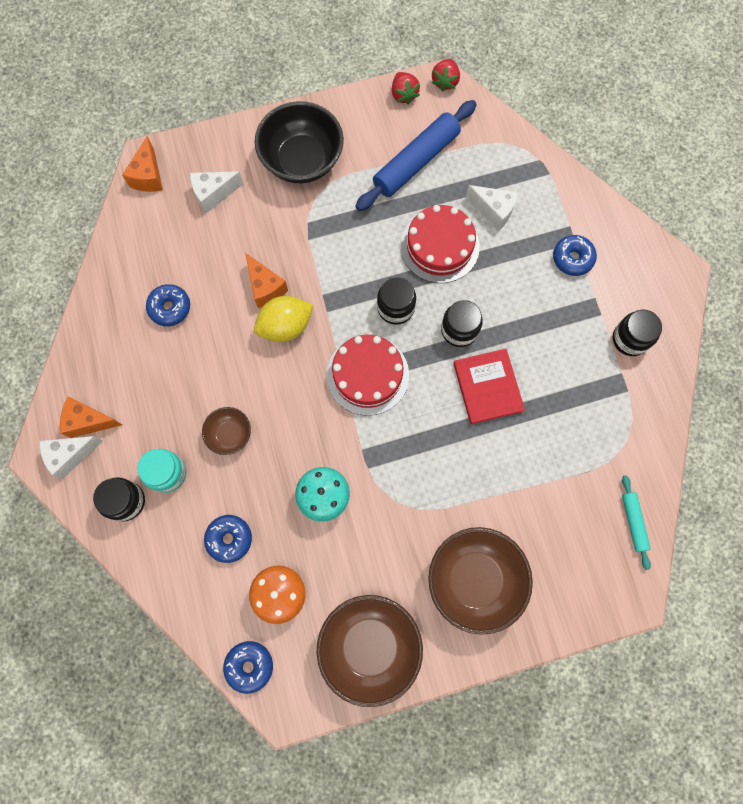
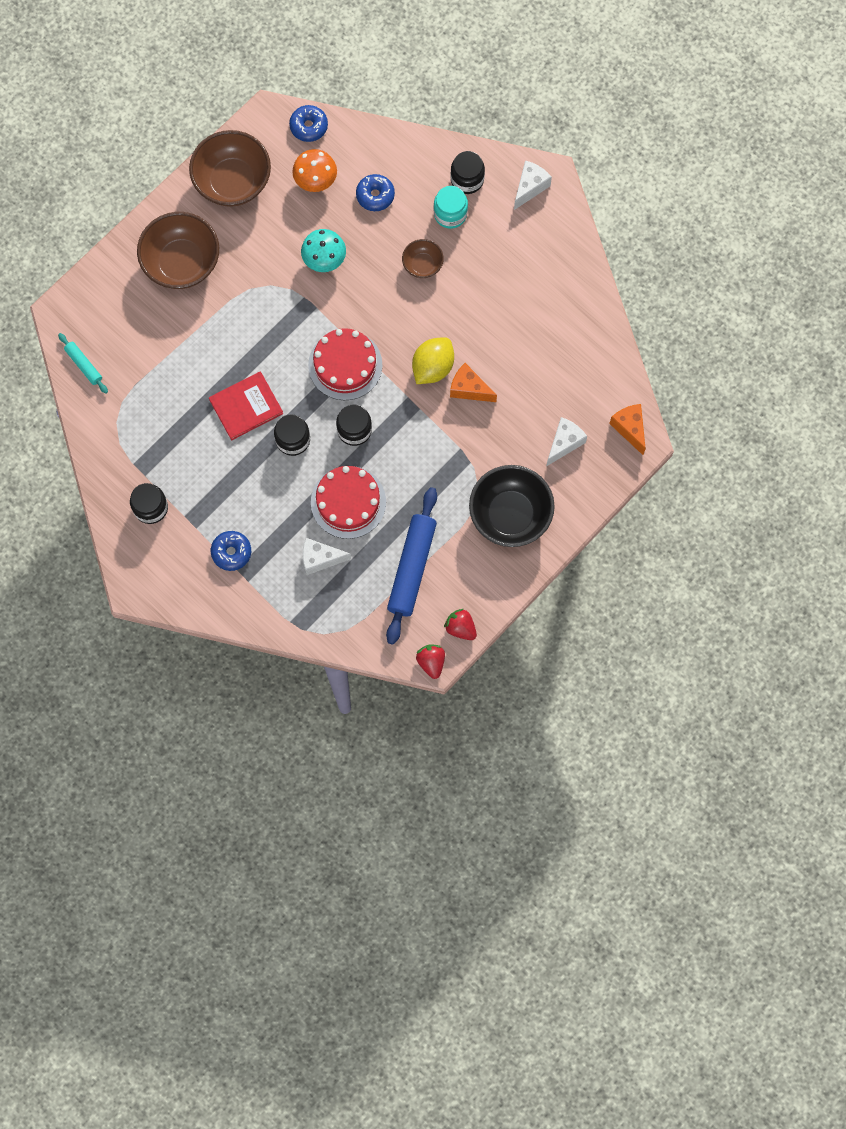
camera: 150 degrees right, 0 degrees up
orange cheese [60,397,122,438] -> none
blue donut [146,284,190,326] -> none
red book [453,349,525,424] -> red book turned 75 degrees counterclockwise [209,371,283,440]

